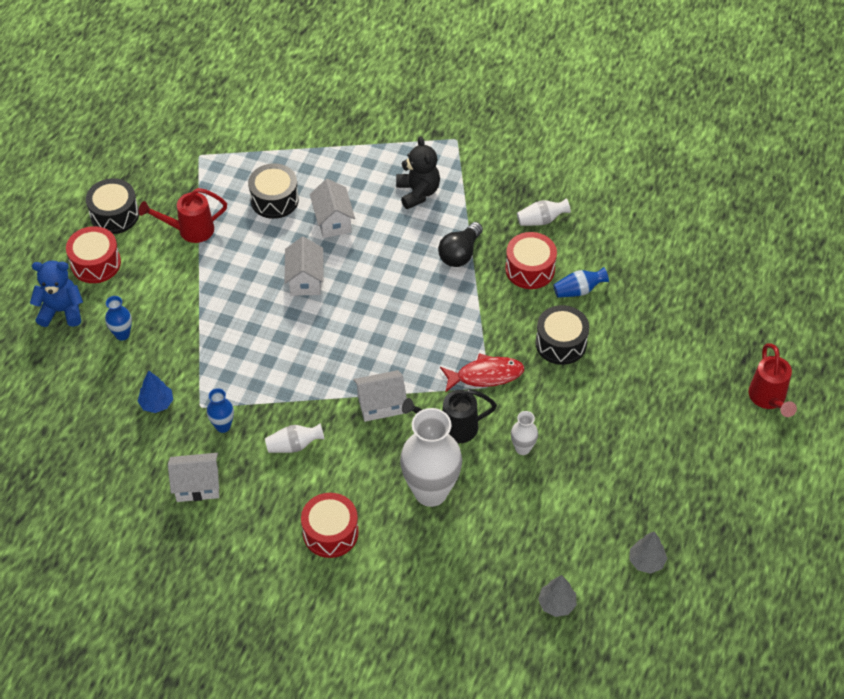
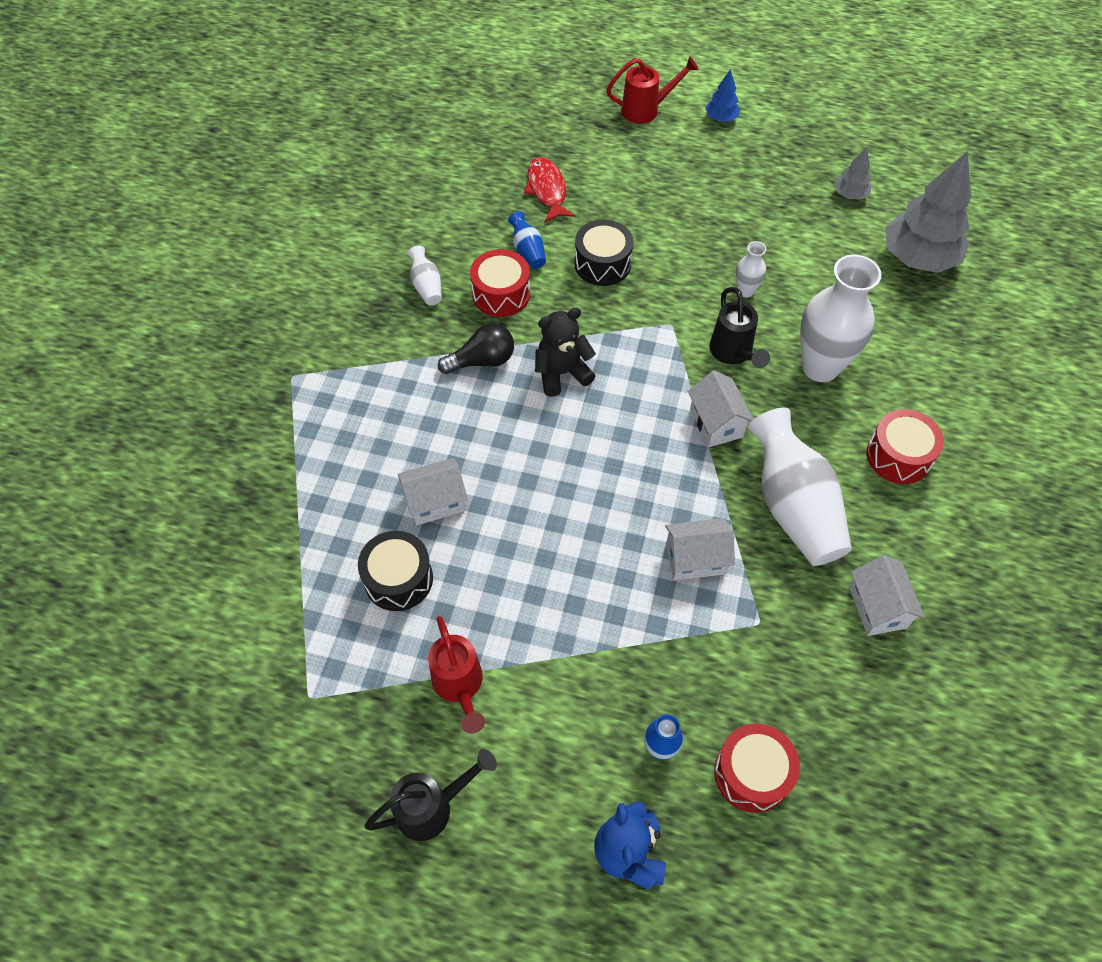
camera: 95 degrees left, 5 degrees up
red drum [66,226,121,283] -> red drum moved to [714,724,800,813]
black drum [86,178,139,234] -> black watering can [364,749,497,841]
blue tree [137,371,173,413] -> blue tree moved to [705,69,740,122]
blue vase [207,388,234,433] -> none
white vase [265,423,325,453] -> white vase [748,408,852,566], size x2.18
white house [285,237,324,296] -> white house moved to [665,518,735,580]
black teddy bear [396,136,440,209] -> black teddy bear moved to [535,308,596,397]
black light bulb [438,222,483,267] -> black light bulb turned 45 degrees counterclockwise [438,323,514,374]
red fish [440,353,525,393] -> red fish moved to [524,157,575,222]
grey tree [538,575,577,617] -> grey tree [885,151,971,273], size x2.14

